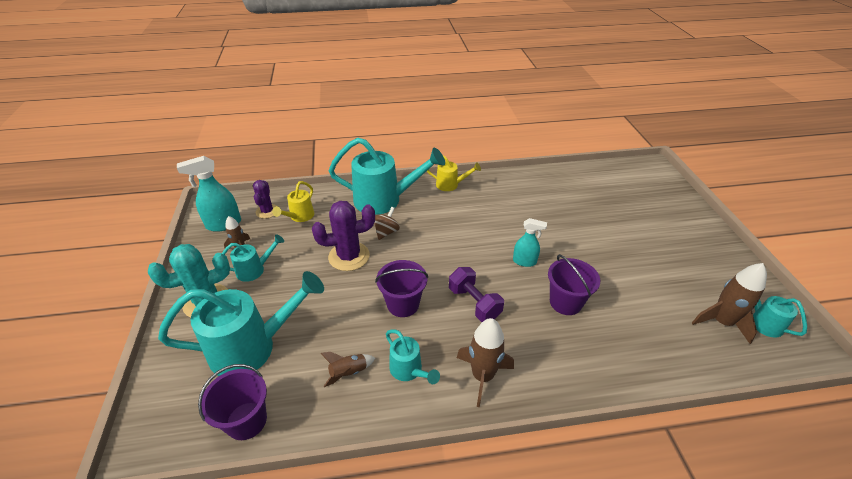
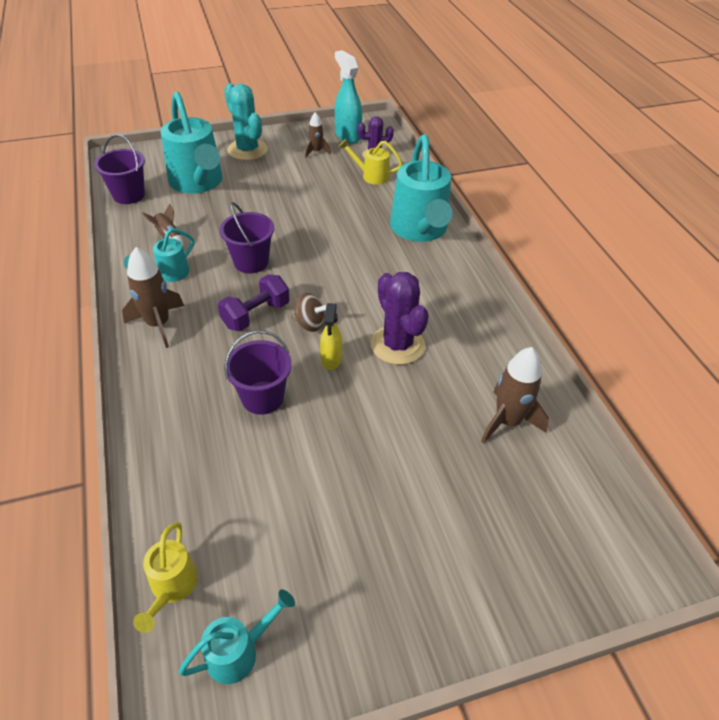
camera: 80 degrees right, 5 degrees up
turquoise watering can [222,234,284,282] -> none
purple cactus [312,201,375,271] -> purple cactus moved to [370,272,429,365]
brown spinning top [374,207,400,240] -> brown spinning top moved to [292,293,327,332]
yellow watering can [427,156,481,191] -> yellow watering can moved to [133,522,198,633]
turquoise spray bottle [513,218,547,267] -> yellow spray bottle [320,303,342,370]
brown rocket [692,263,767,344] -> brown rocket moved to [481,347,549,444]

